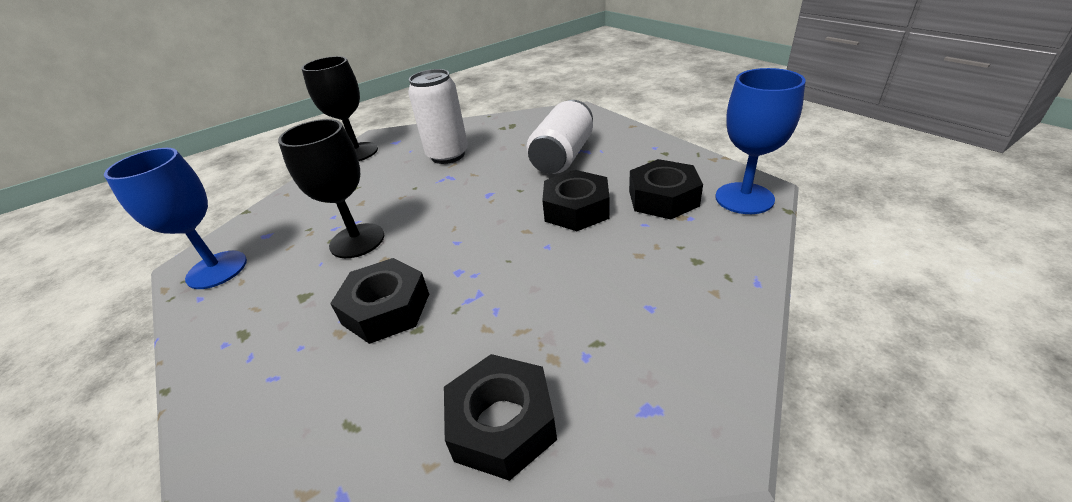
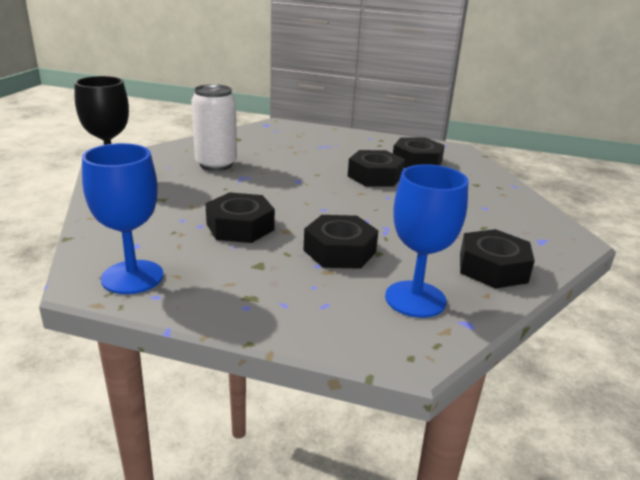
camera: 45 degrees left, 10 degrees down
black goblet [278,119,384,258] -> black nut [205,192,275,243]
white can [527,100,593,174] -> none
blue goblet [715,68,806,214] -> blue goblet moved to [385,164,468,318]

